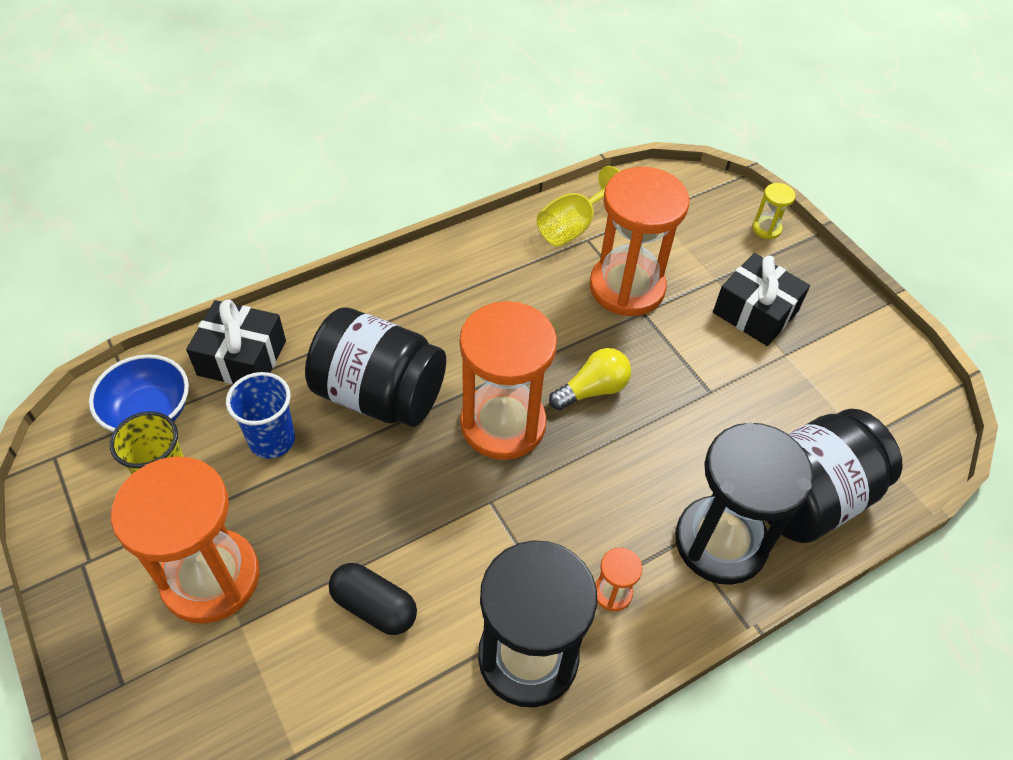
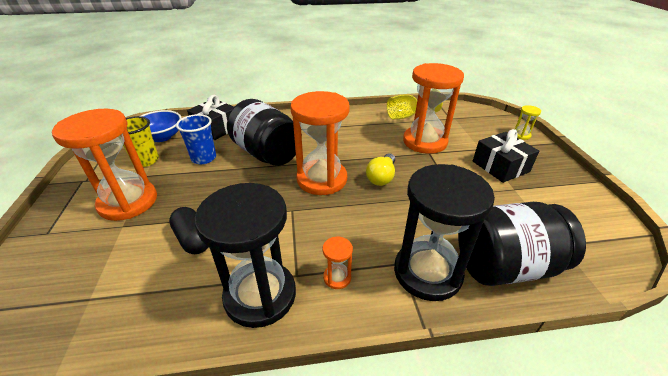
camera: 25 degrees right, 15 degrees down
yellow light bulb [549,348,631,410] -> yellow light bulb turned 120 degrees clockwise [366,153,395,186]

